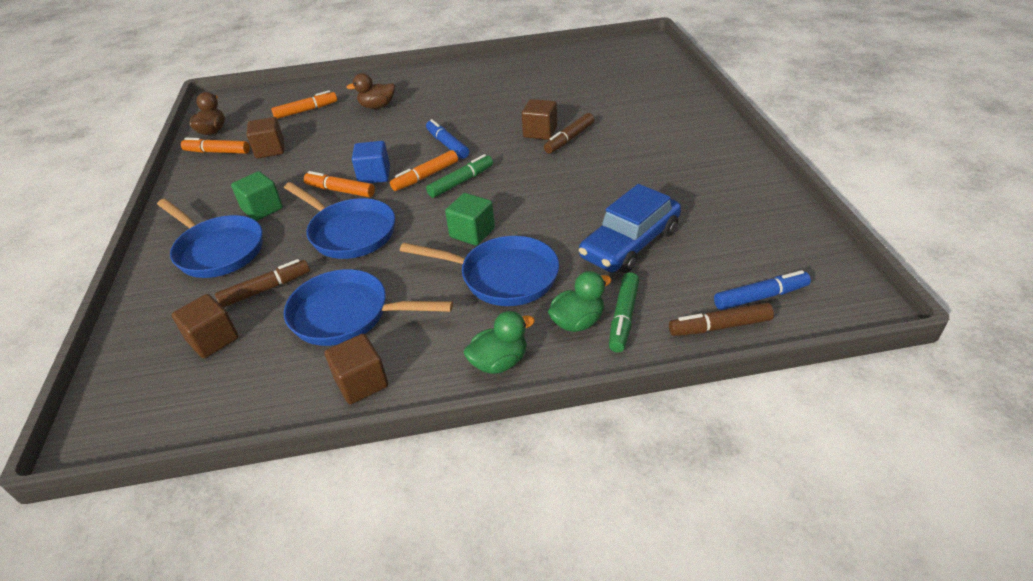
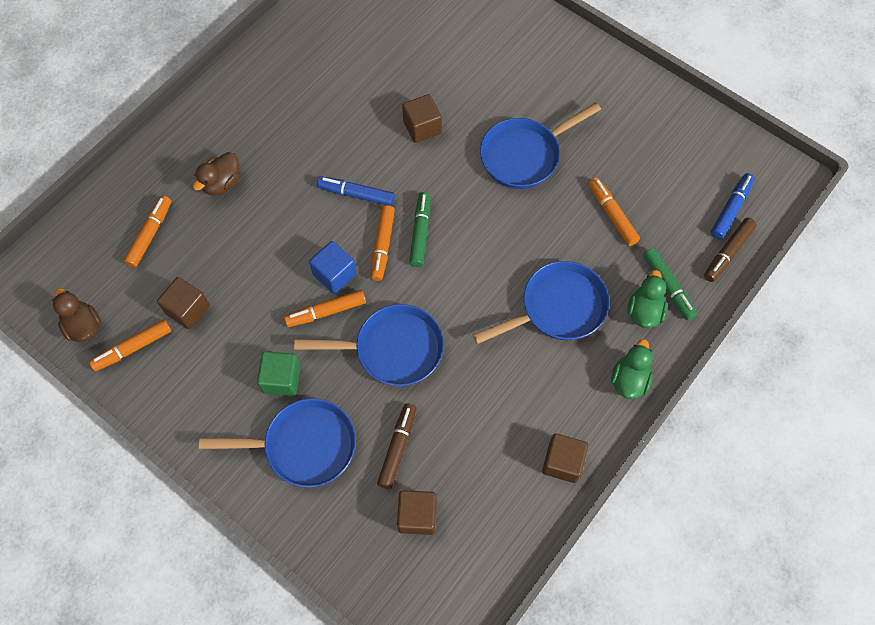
camera: 45 degrees left, 25 degrees up
blue pan [284,269,453,346] -> blue pan moved to [480,102,601,189]
green cube [445,193,495,246] -> none
brown marker [544,113,595,154] -> none
blue car [579,184,681,273] -> orange marker [589,178,640,246]

